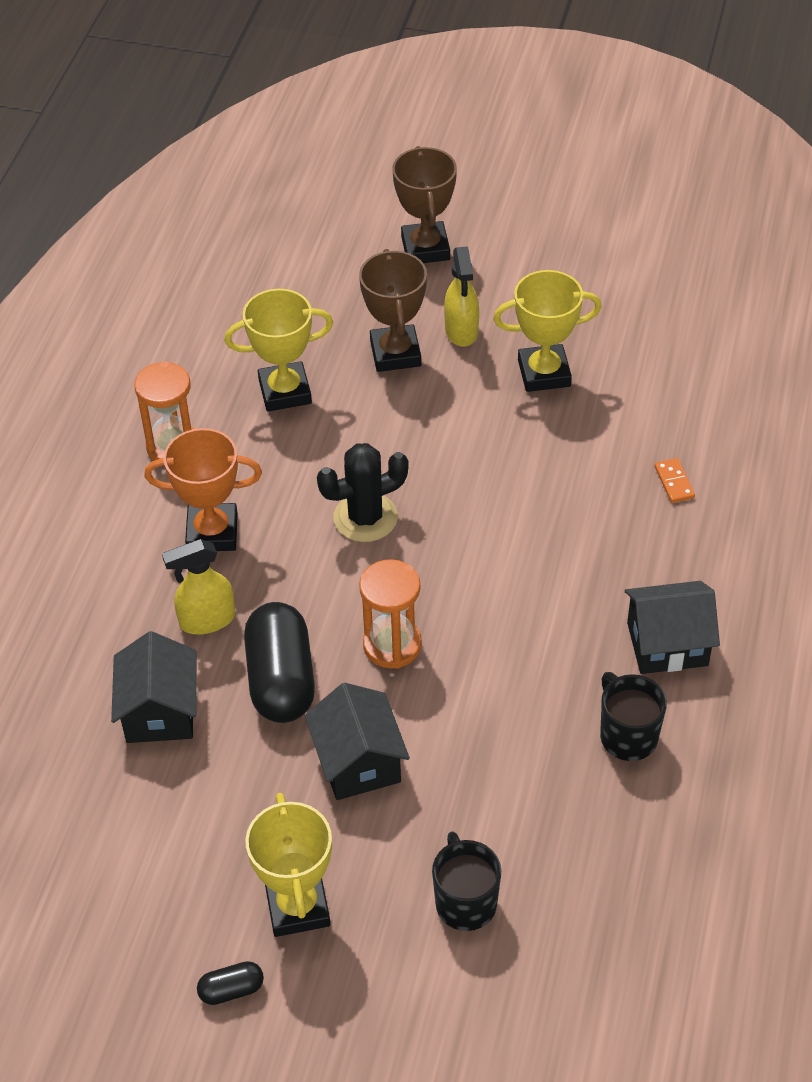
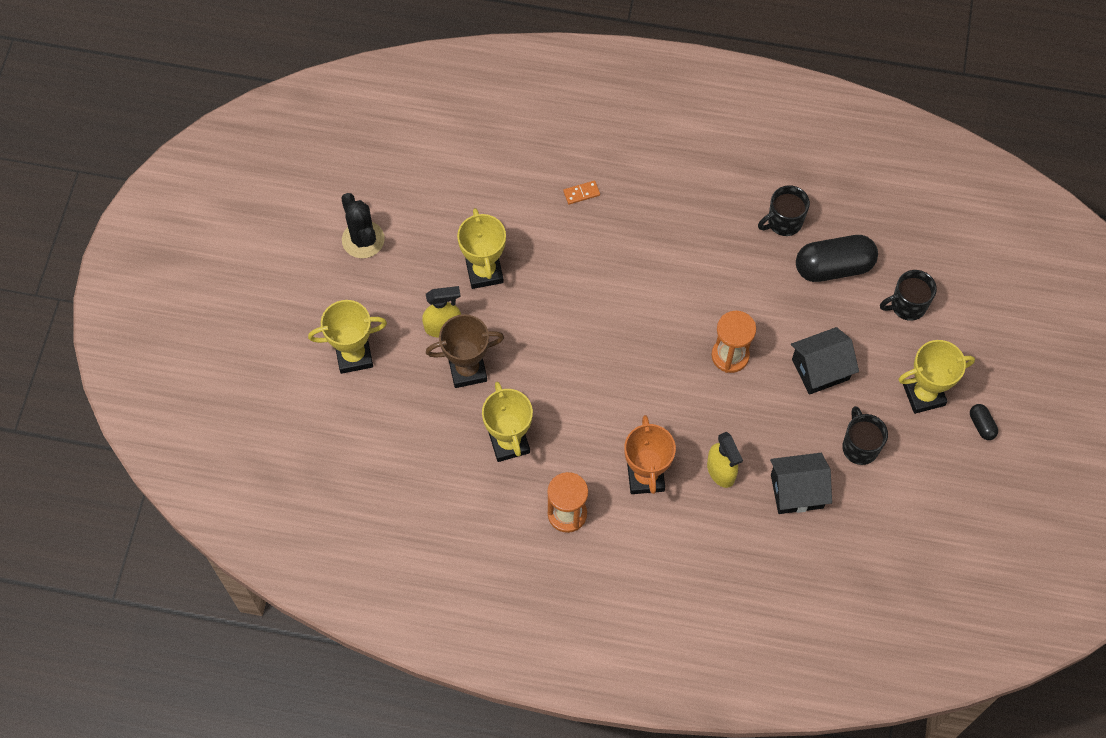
camera: 95 degrees left, 15 degrees up
black capsule [244,602,315,723] -> black capsule moved to [796,235,878,282]
black cactus [317,443,409,542] -> black cactus moved to [341,193,385,258]
brown trophy [392,146,457,263] -> yellow trophy [308,300,387,374]
black house [625,581,720,674] -> none
none -> black mug [842,406,888,465]

